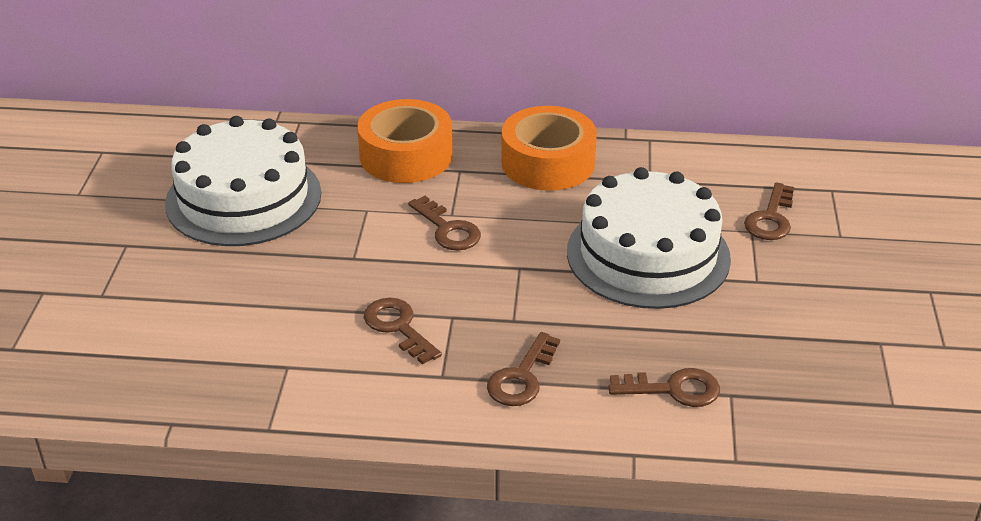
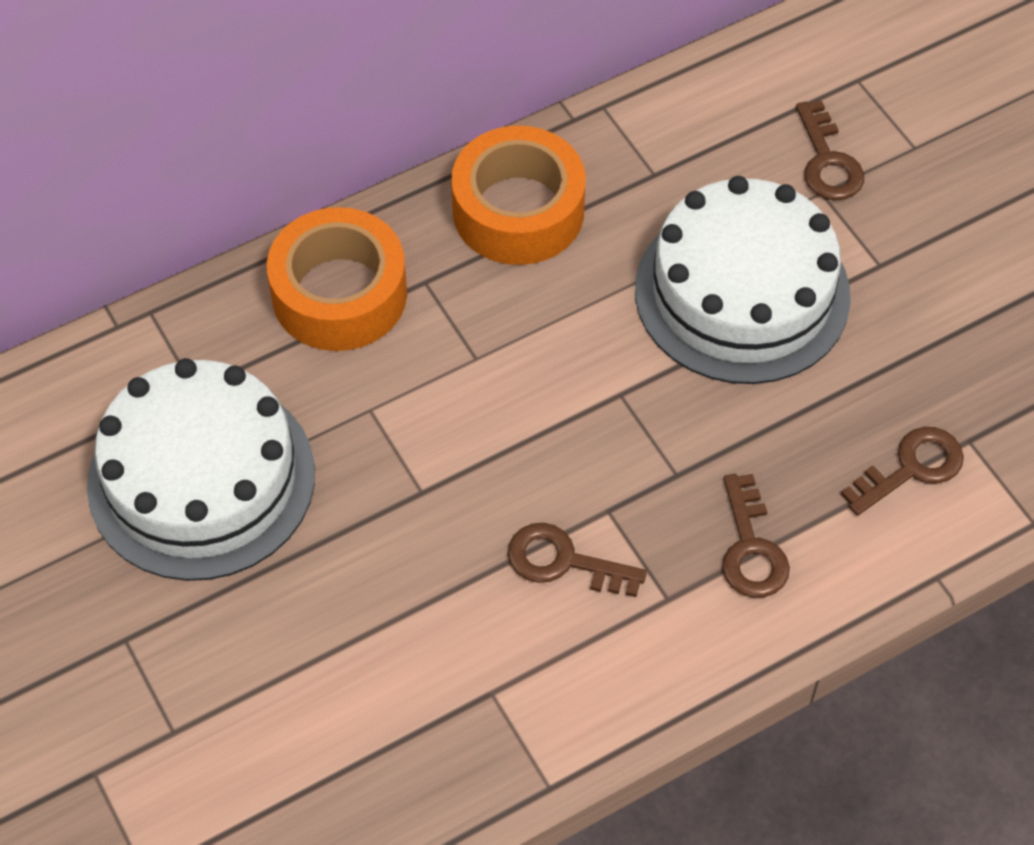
camera: 35 degrees left, 20 degrees up
brown key [408,196,481,251] -> none

